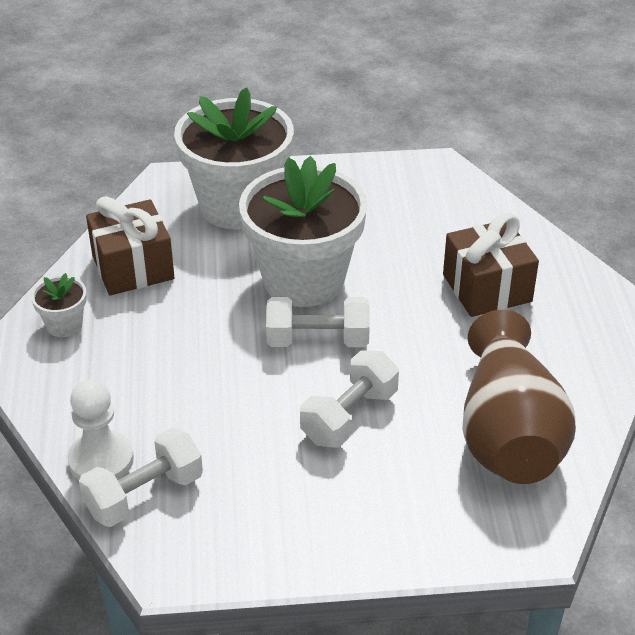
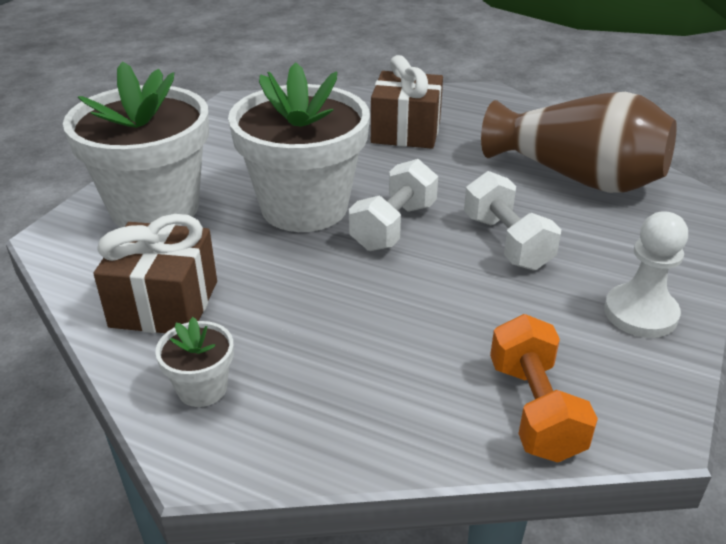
camera: 60 degrees left, 5 degrees down
white pawn [67,380,134,480] -> white pawn moved to [604,211,688,338]
white dumbbell [79,428,203,527] -> orange dumbbell [490,314,598,462]

